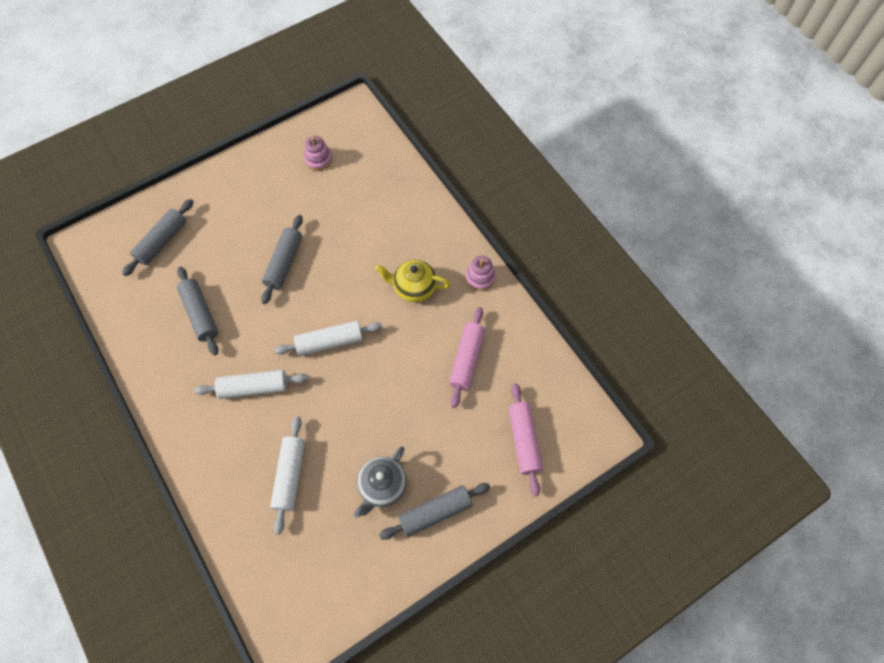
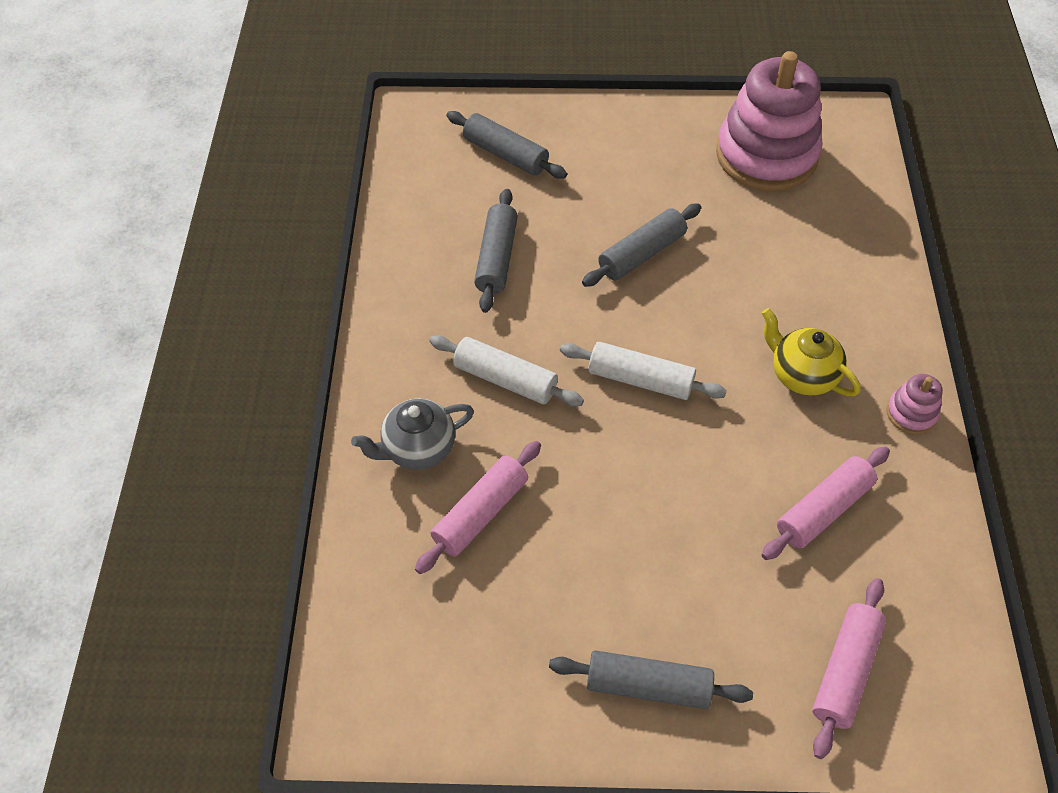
camera: 35 degrees right, 10 degrees down
grey rolling pin [122,199,194,276] -> grey rolling pin turned 60 degrees clockwise [447,111,567,179]
white rolling pin [270,416,305,534] -> pink rolling pin [415,441,541,574]
pink stacking toy [304,136,332,171] -> pink stacking toy [716,51,822,191], size x2.39
grey teapot [354,447,407,518] -> grey teapot moved to [351,399,474,470]

